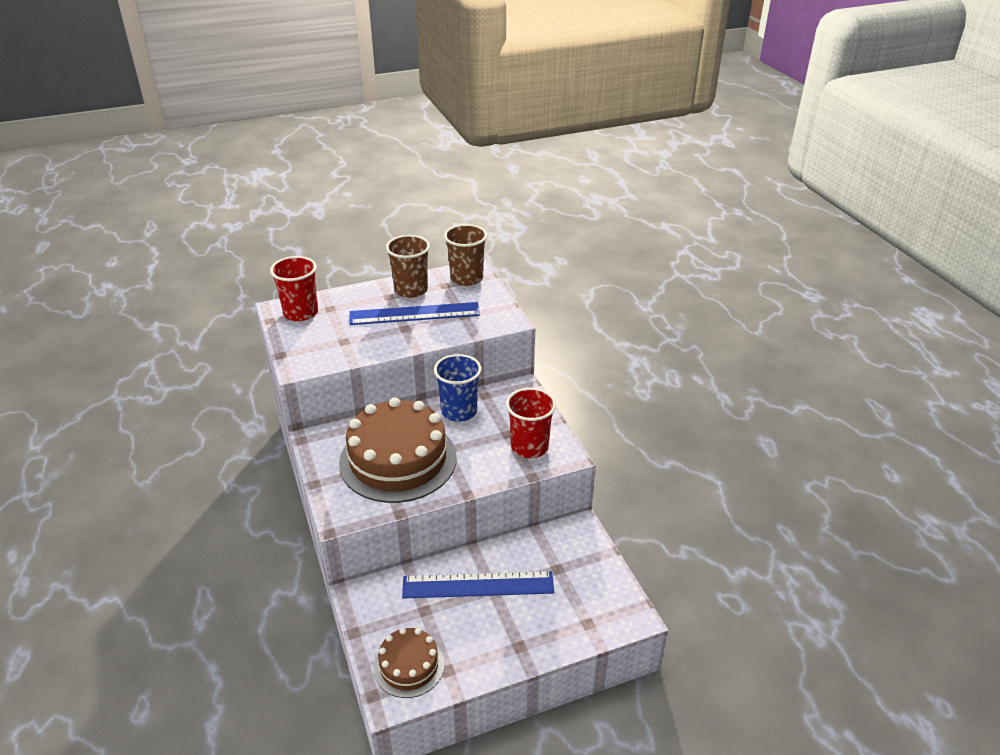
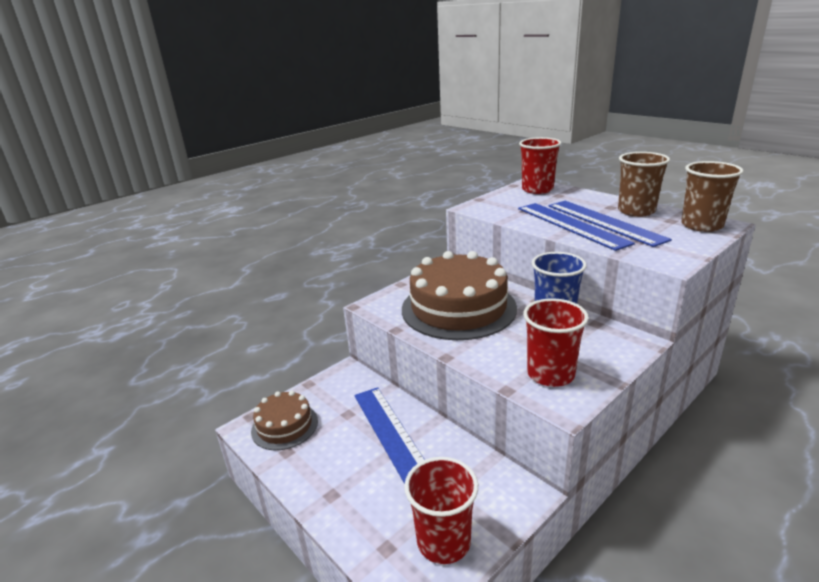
camera: 70 degrees right, 10 degrees down
none -> red cup [404,457,478,564]
none -> blue ruler [518,203,635,251]

